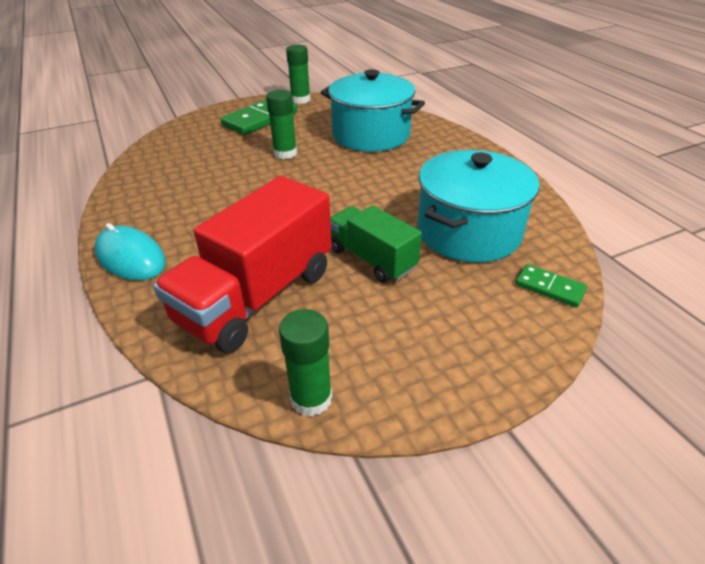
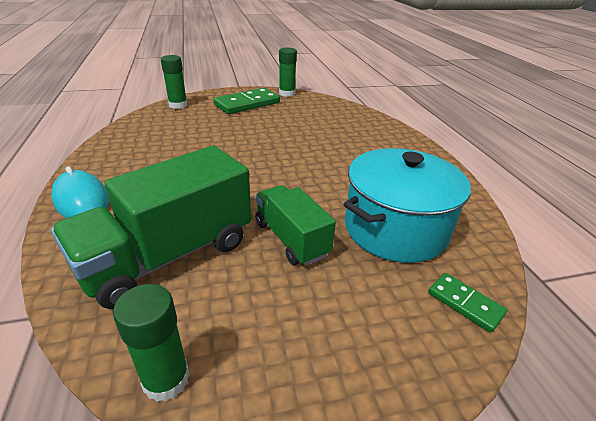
camera: 10 degrees right, 5 degrees down
red truck [153,176,332,353] -> green truck [51,146,251,309]
green glue stick [266,90,297,159] -> green glue stick moved to [161,55,187,109]
turquoise pot [321,69,425,152] -> none

